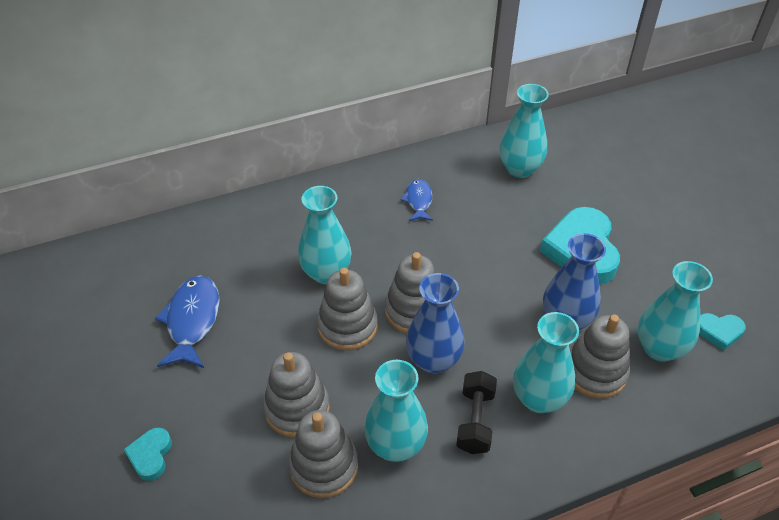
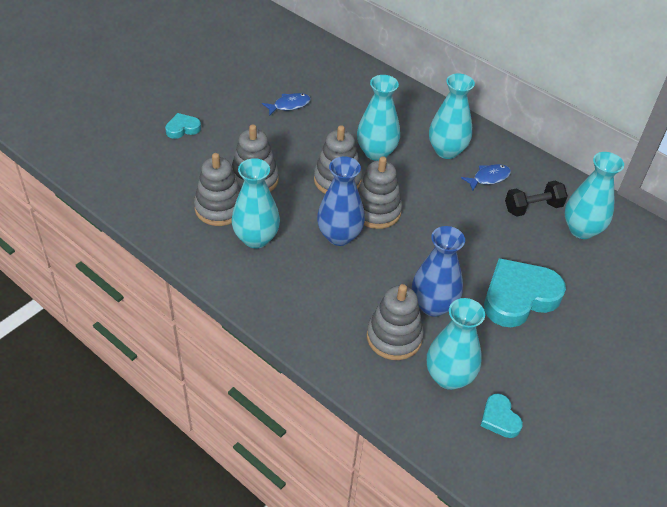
camera: 60 degrees right, 0 degrees up
blue fish [155,275,220,368] -> blue fish [262,93,311,116], size x0.59
black dumbbell [456,371,497,454] -> black dumbbell moved to [505,181,568,216]
turquoise vase [513,312,579,413] -> turquoise vase moved to [429,73,475,159]

